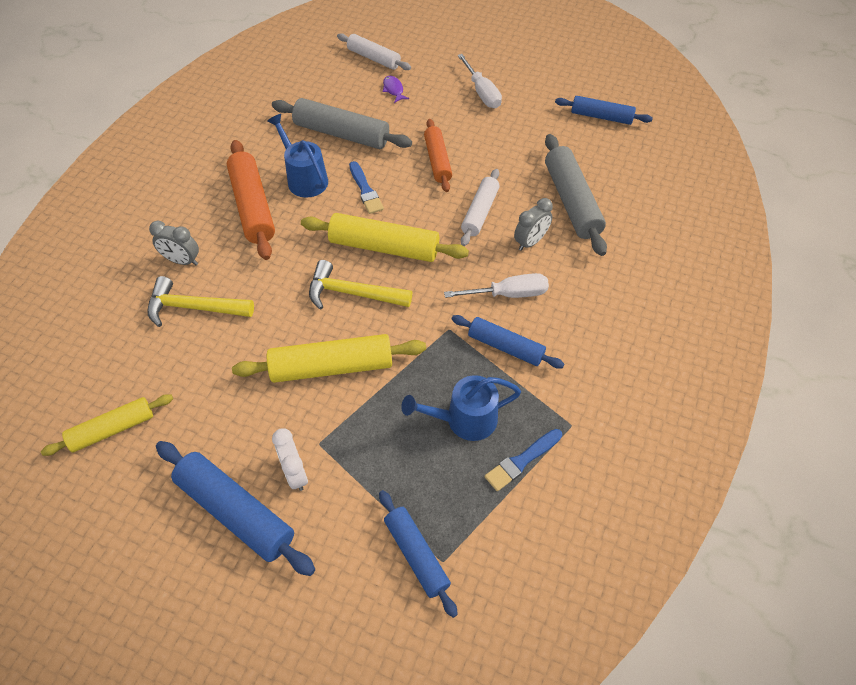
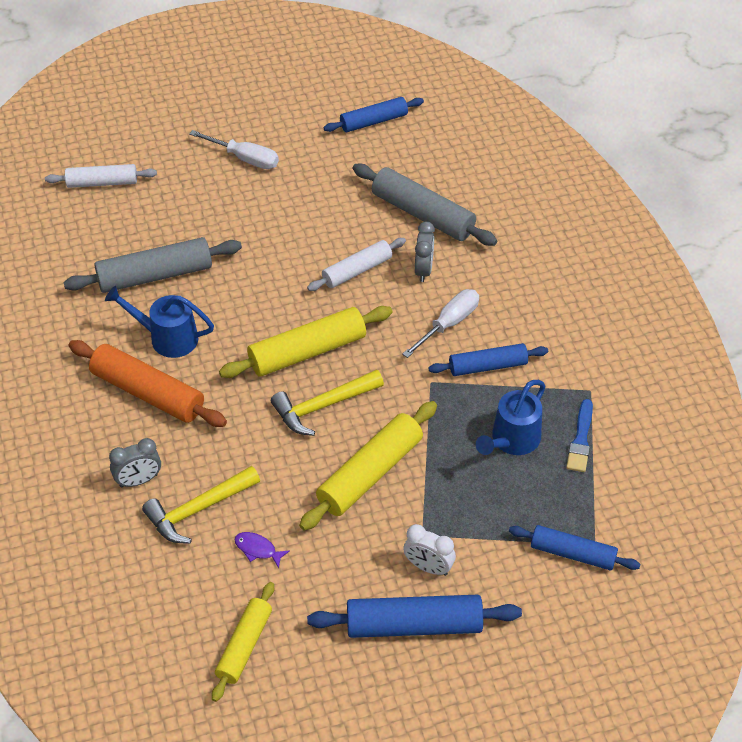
camera: 40 degrees left, 5 degrees down
blue brush [349,161,384,214] -> none
purple fish [383,76,409,103] -> purple fish moved to [234,532,290,568]
orange rolling pin [424,119,452,192] -> none
white rolling pin [461,169,500,246] -> white rolling pin turned 75 degrees clockwise [307,238,406,291]

